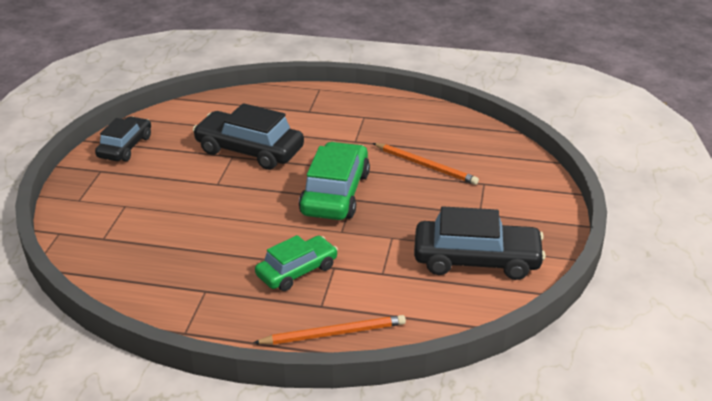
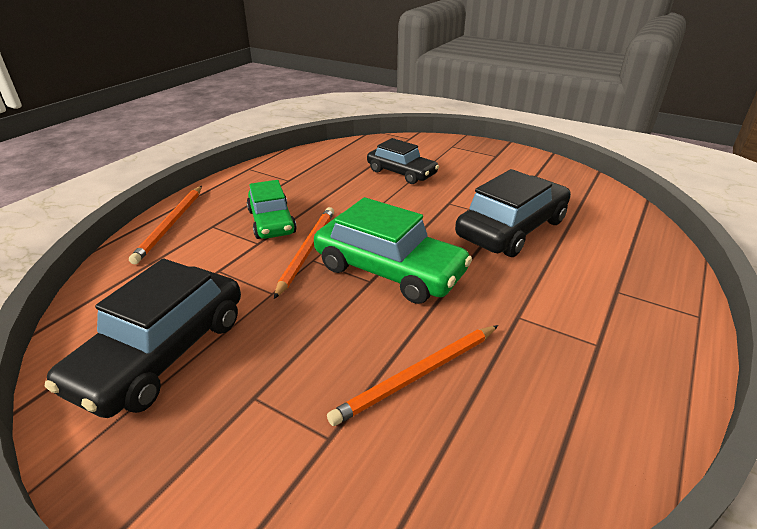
camera: 110 degrees right, 0 degrees up
black car [95,116,151,161] -> black car moved to [367,138,439,184]
none -> orange pencil [274,207,334,299]

